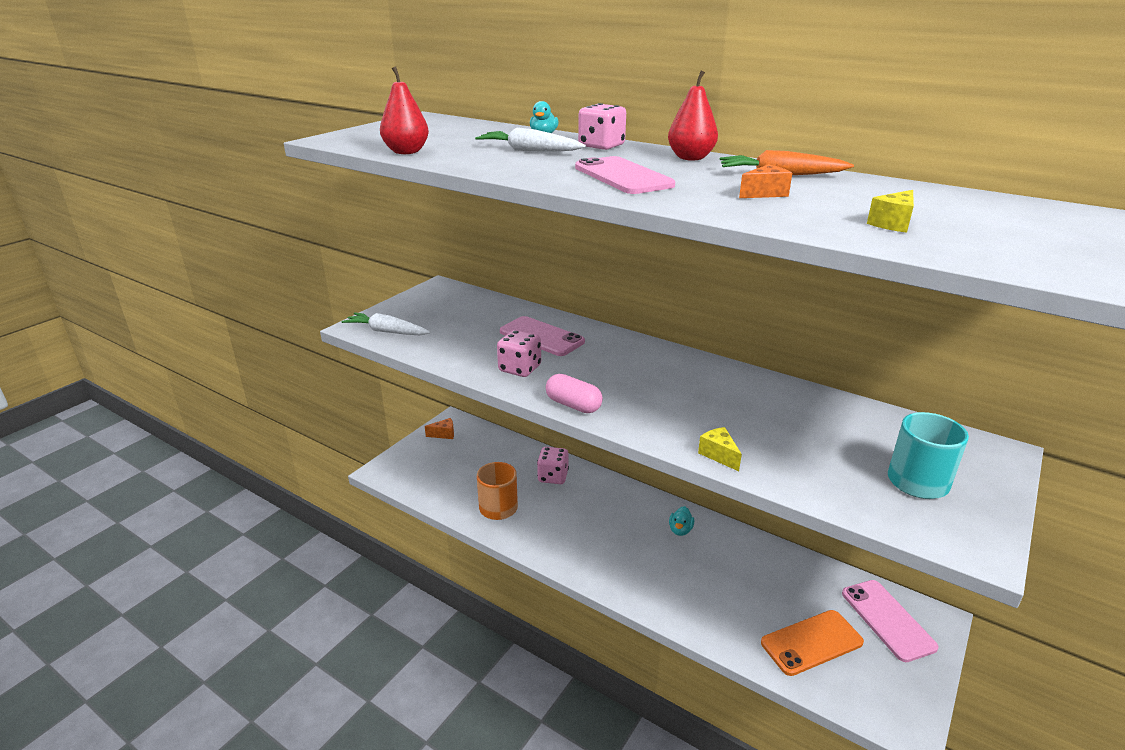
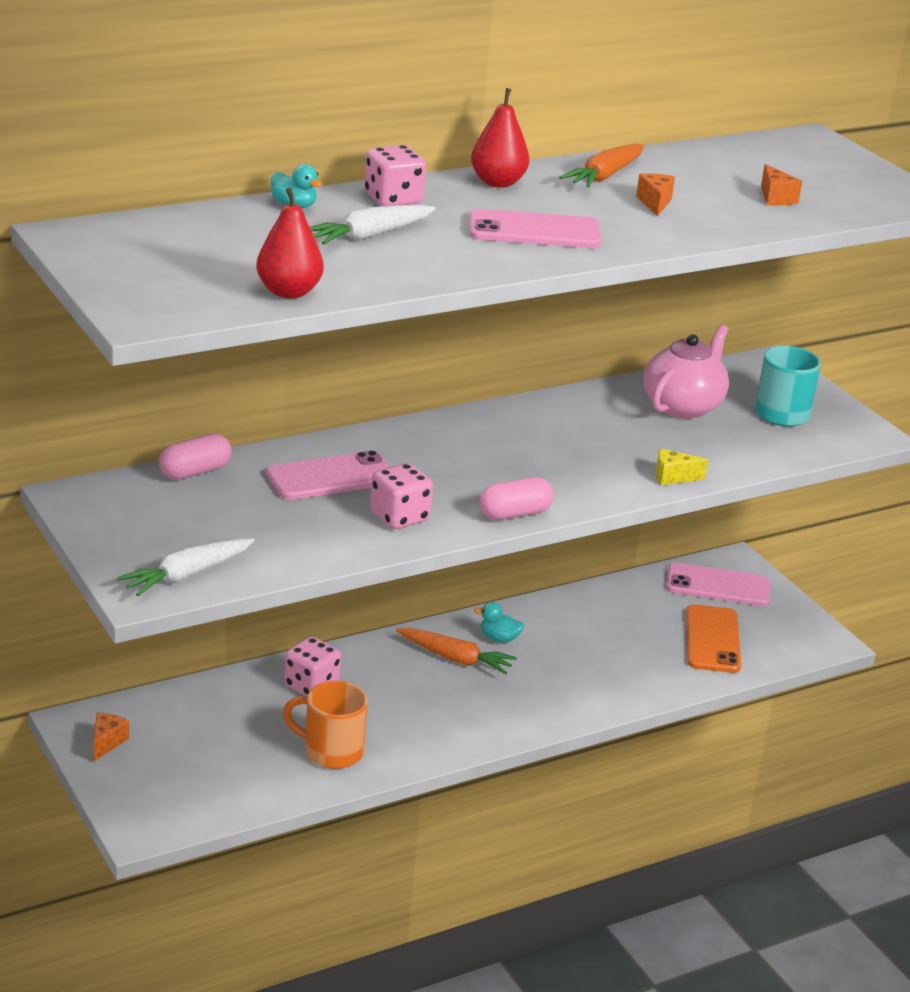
camera: 65 degrees left, 0 degrees up
turquoise duck [669,506,694,536] -> turquoise duck turned 150 degrees clockwise [474,602,524,643]
yellow cheese [867,190,914,233] -> orange cheese [761,164,802,206]
none -> pink capsule [159,433,232,480]
none -> orange carrot [396,628,517,674]
none -> pink teapot [644,325,729,419]

